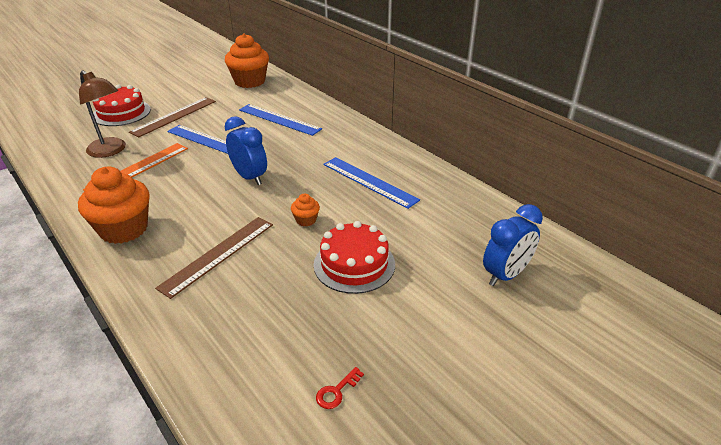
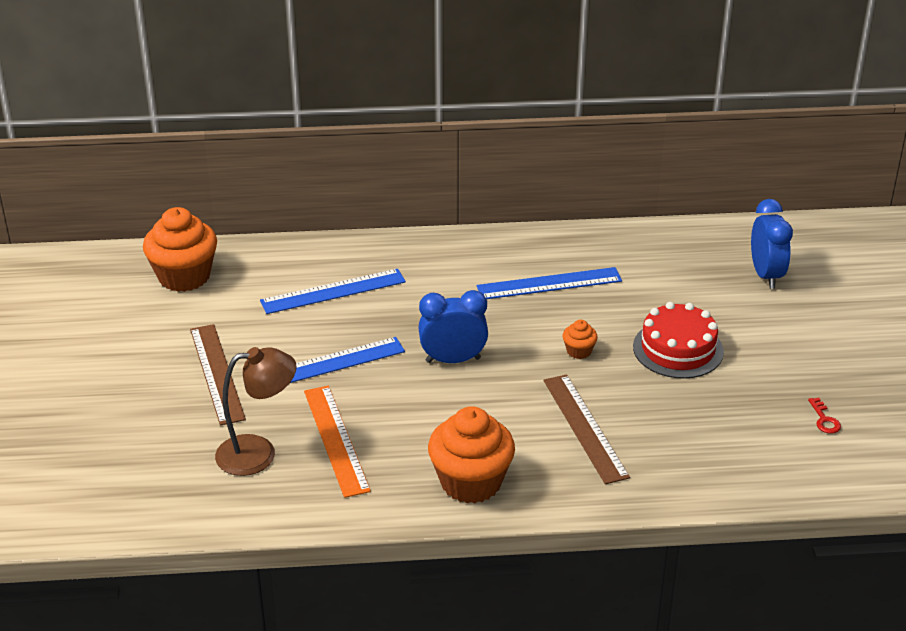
camera: 55 degrees left, 0 degrees up
red cake [93,85,151,126] -> none

